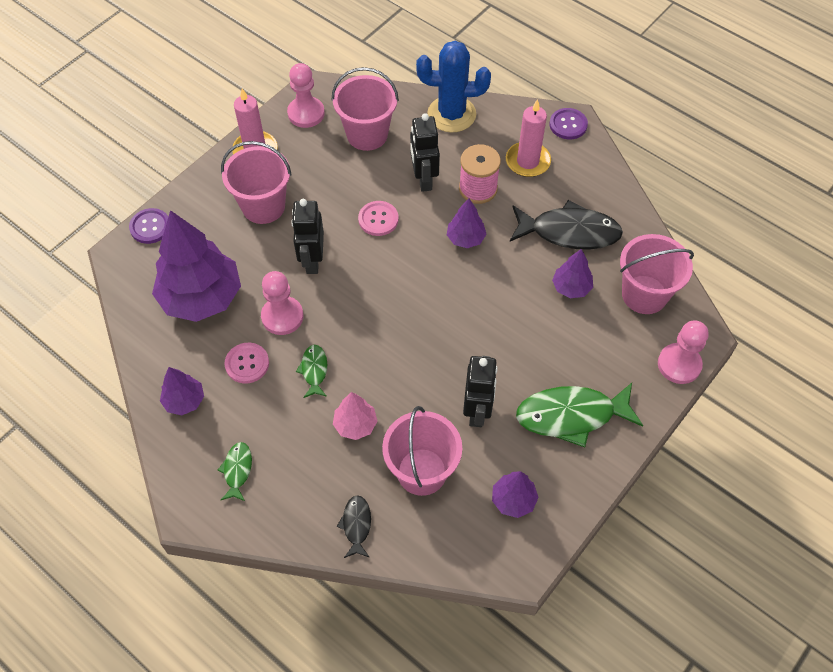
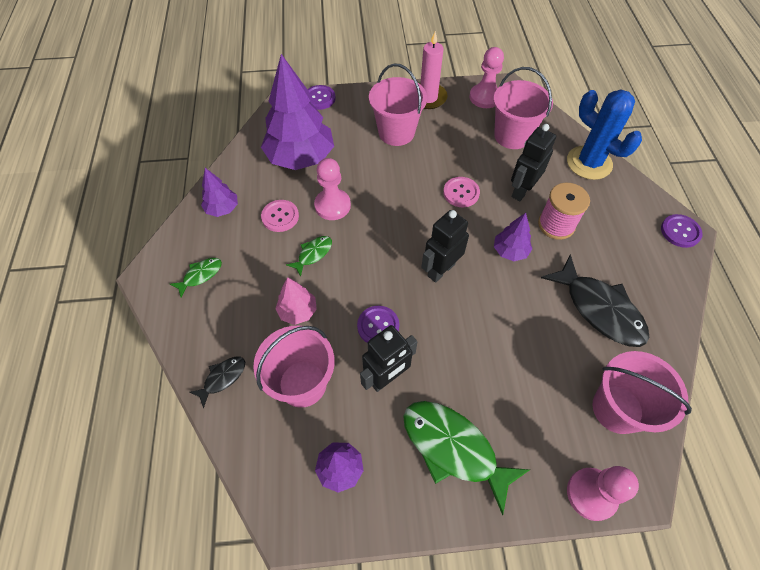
camera: 45 degrees right, 0 degrees up
black robot [291,199,324,274] -> black robot moved to [421,210,469,283]
pink candle [506,99,551,177] -> none
purple tree [552,249,593,298] -> none
none -> purple button [357,306,399,343]

